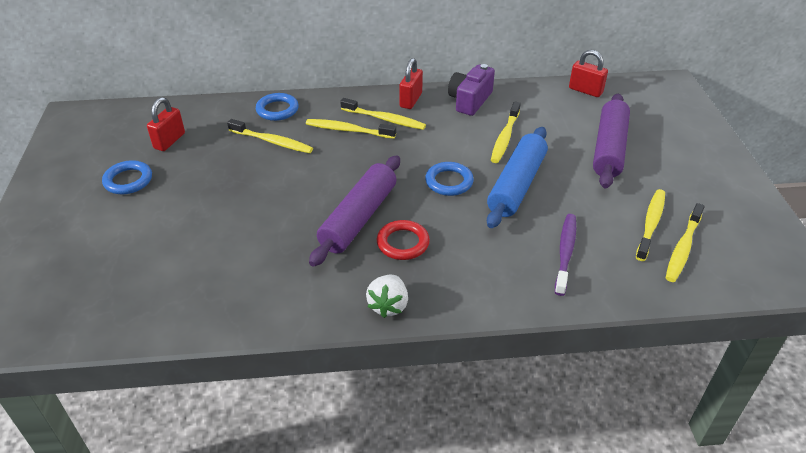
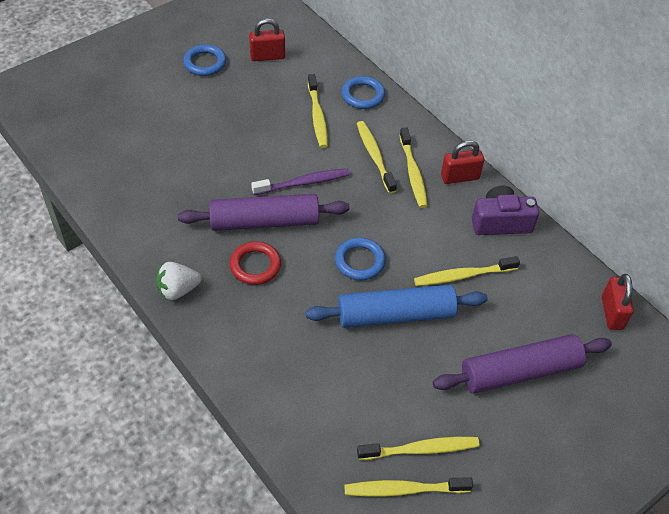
camera: 55 degrees right, 10 degrees up
purple toothbrush [555,214,576,296] -> purple toothbrush moved to [251,168,350,195]

